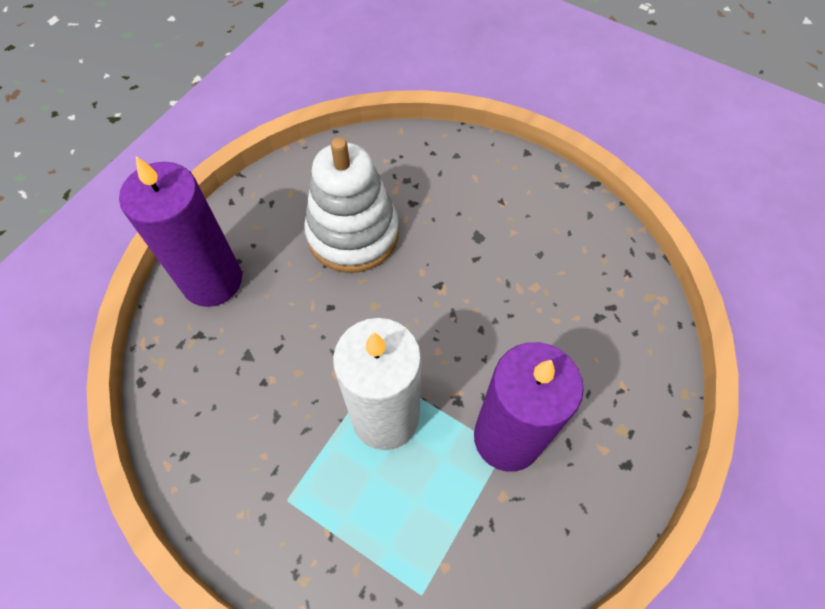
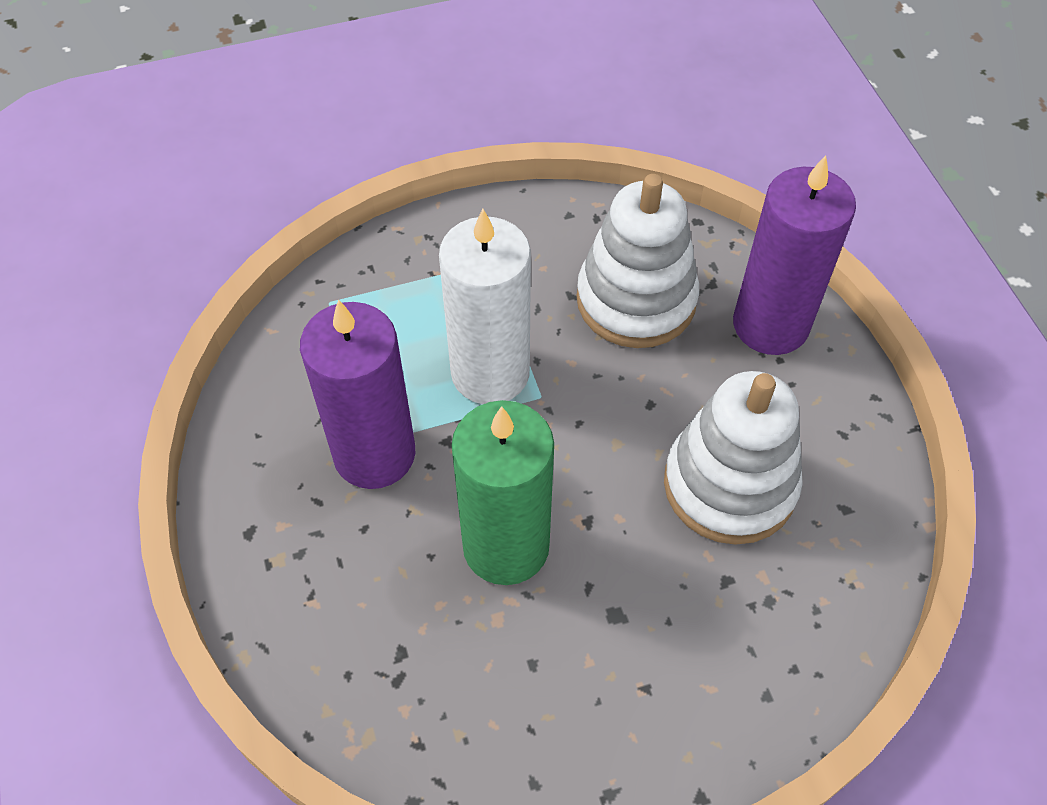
camera: 130 degrees right, 5 degrees down
none -> green candle [451,400,554,585]
none -> white stacking toy [577,174,699,348]

